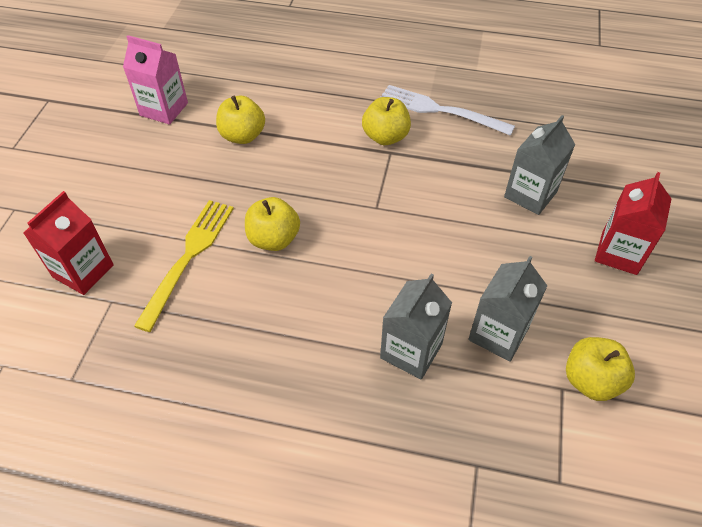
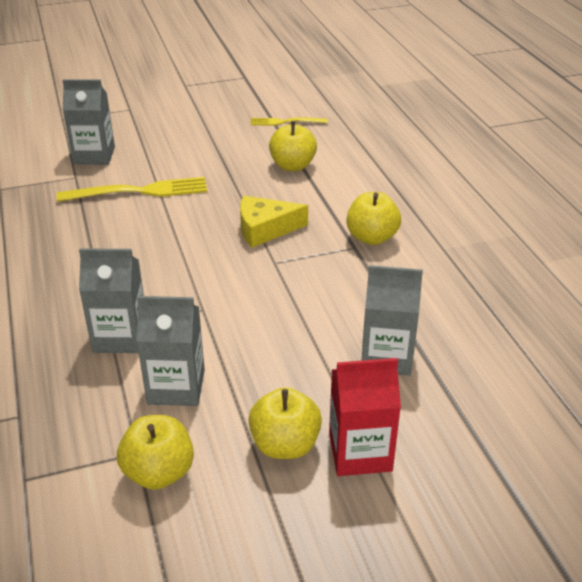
camera: 60 degrees right, 15 degrees down
red carton [23,191,114,295] -> grey carton [62,80,115,165]
pink carton [123,35,188,125] -> yellow fork [251,117,328,125]
yellow apple [245,197,300,251] -> yellow apple moved to [248,387,322,459]
white fork [381,85,515,136] -> none
none -> yellow cheese [240,196,308,248]

